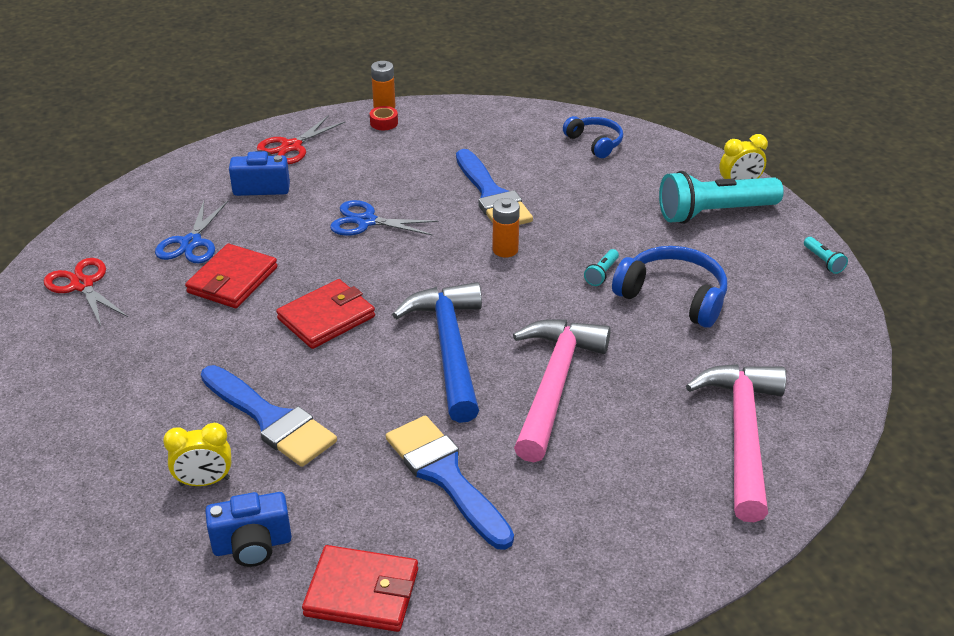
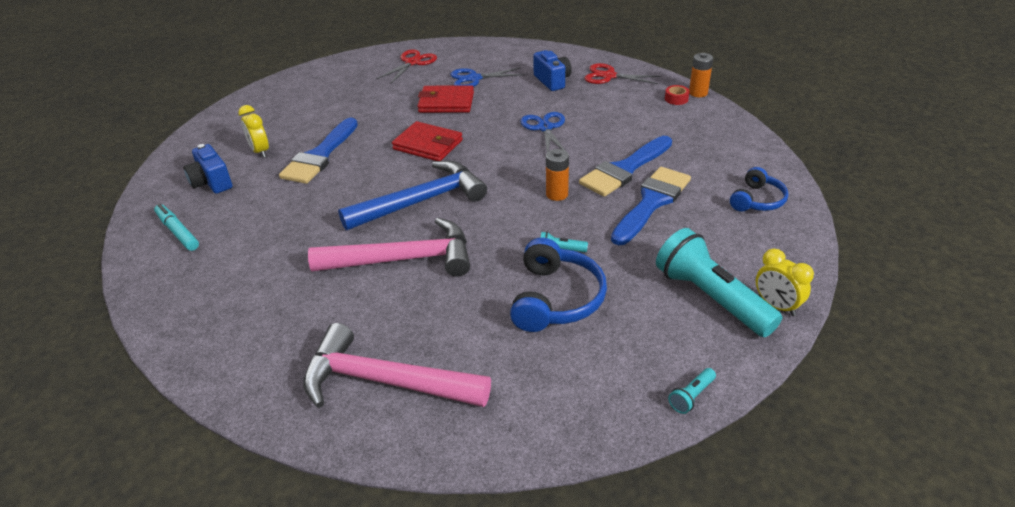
camera: 70 degrees right, 0 degrees up
red wallet [302,545,418,632] -> turquoise marker [154,203,199,251]
blue brush [386,416,514,550] -> blue brush moved to [611,167,691,245]
pink hammer [686,364,786,522] -> pink hammer turned 150 degrees counterclockwise [303,323,491,408]

